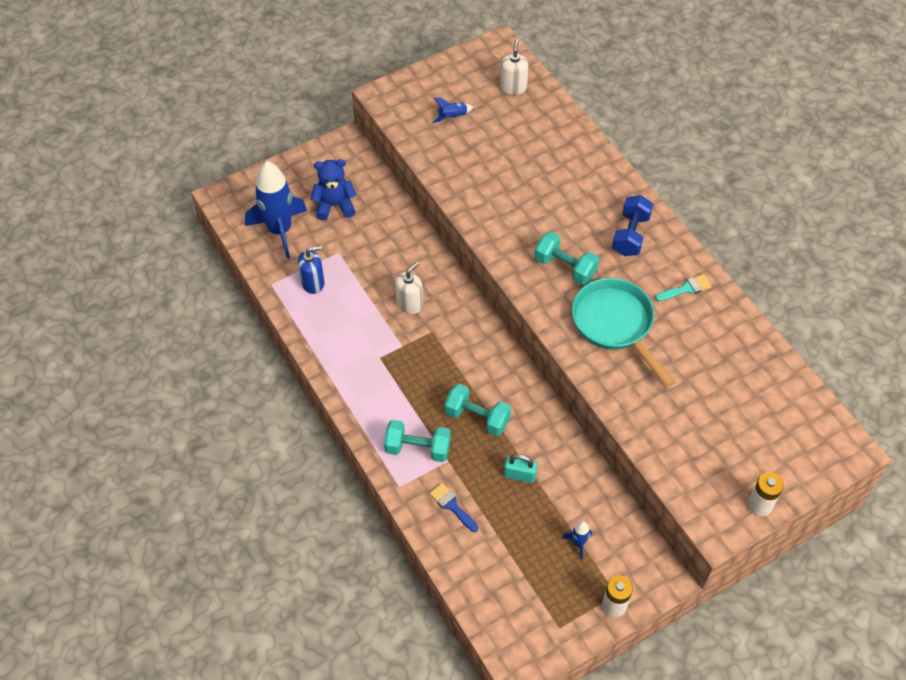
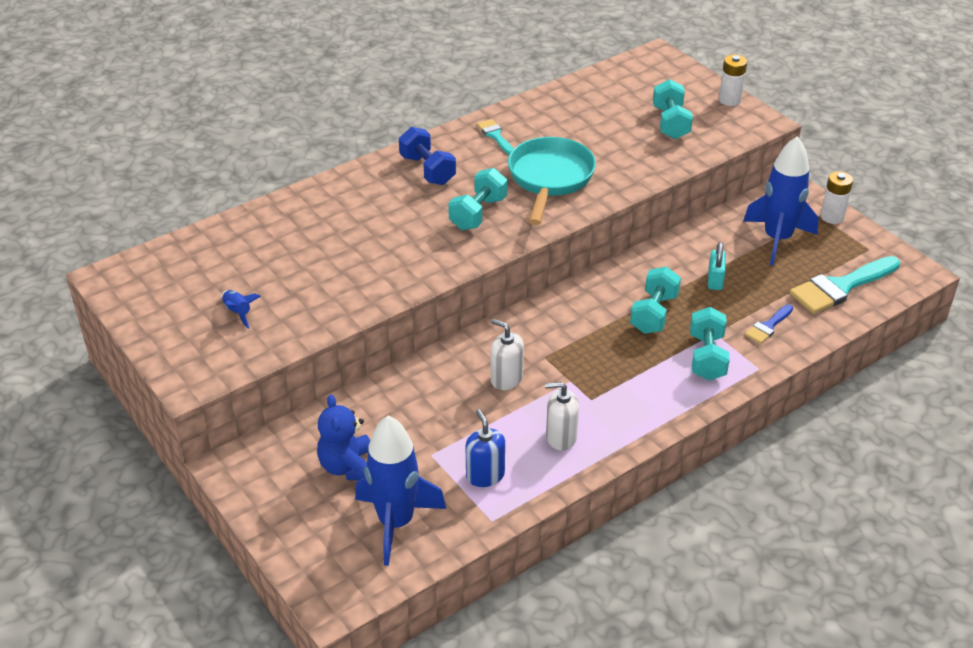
camera: 95 degrees left, 15 degrees down
white soap dispenser [500,39,529,95] -> white soap dispenser moved to [545,382,579,451]
blue rocket [562,521,592,560] -> blue rocket [743,136,819,266], size x2.41
turquoise pan [572,278,675,387] -> turquoise pan turned 135 degrees clockwise [508,137,596,225]
blue dumbbell [612,195,653,256] -> blue dumbbell turned 45 degrees clockwise [399,127,456,185]
none -> turquoise dumbbell [653,79,693,139]
none -> turquoise brush [790,256,900,314]

